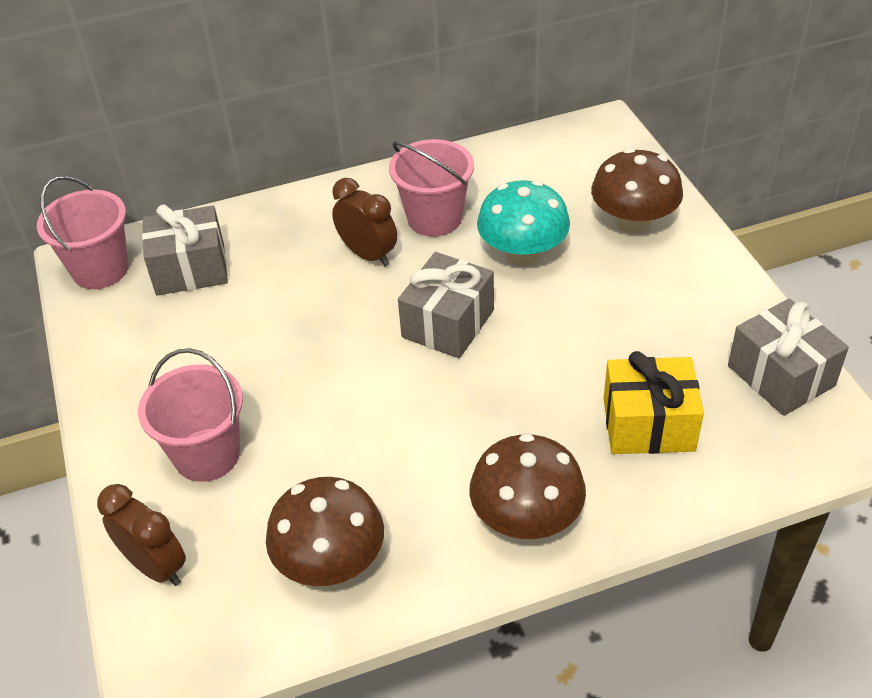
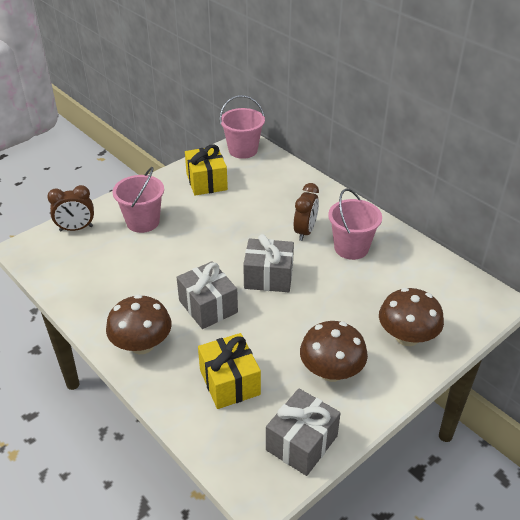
camera: 65 degrees right, 5 degrees down
brown clock [97,484,186,586] -> brown clock turned 60 degrees clockwise [47,185,94,231]
grey gift [142,204,228,295] -> grey gift moved to [177,261,238,329]
brown mushroom [266,477,384,586] -> brown mushroom moved to [300,321,368,382]
turquoise mushroom [477,180,570,265] -> none
none -> yellow gift [185,144,228,196]

